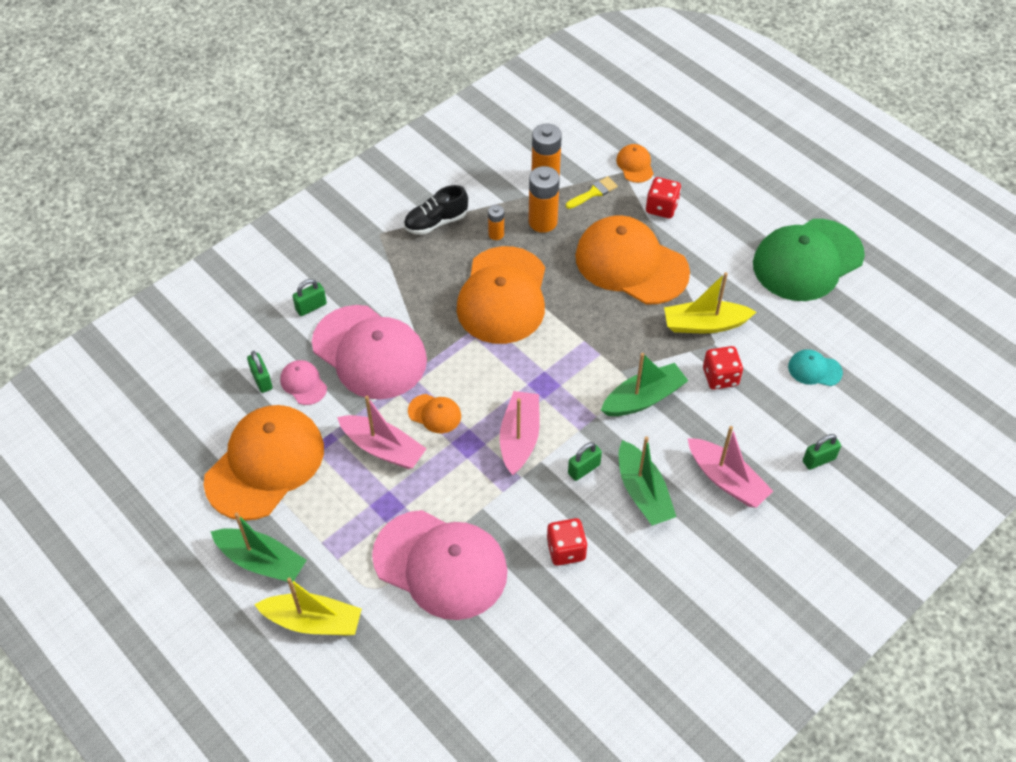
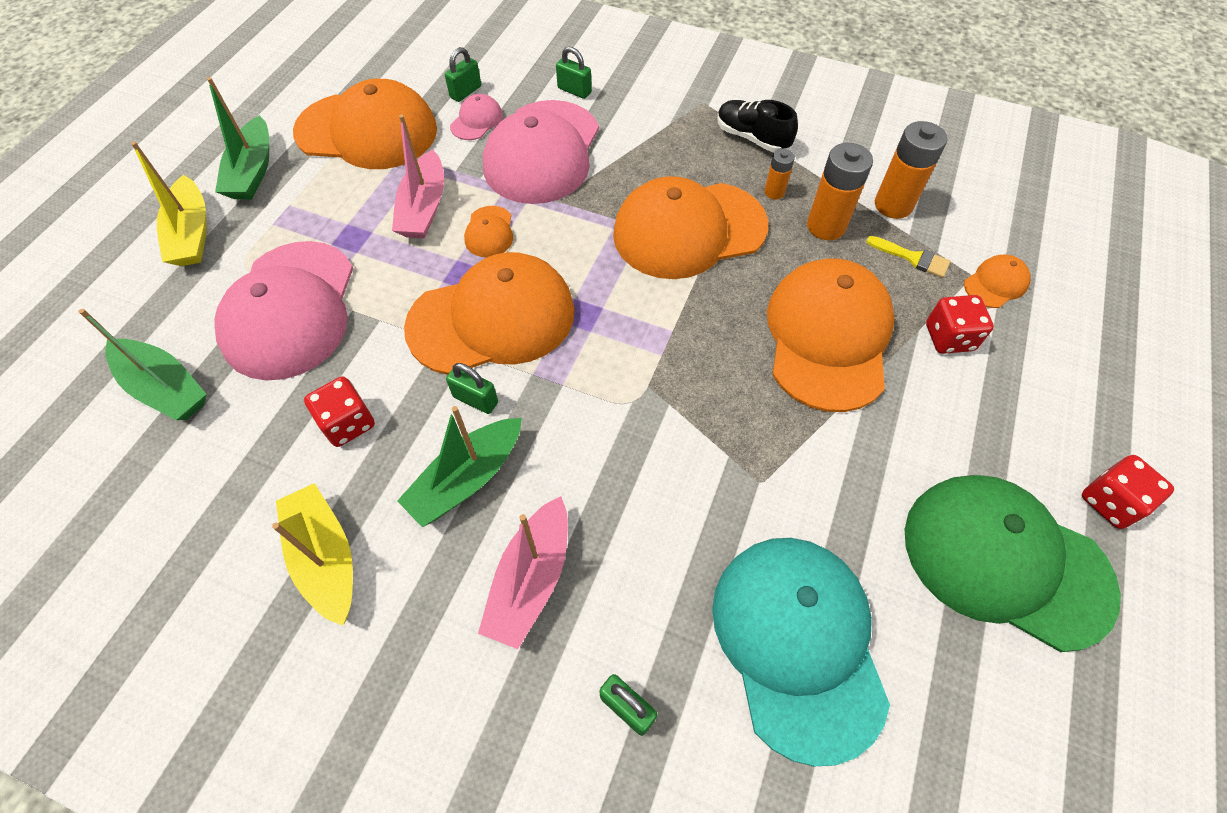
camera: 65 degrees right, 5 degrees up
pink boat [500,391,540,475] -> orange cap [404,252,574,375]
green boat [601,353,688,416] -> green boat moved to [79,309,206,420]
yellow boat [664,272,756,333] -> yellow boat moved to [272,483,353,626]
red dice [703,346,743,390] -> red dice moved to [1082,455,1174,529]
turquoise cap [788,349,843,386] -> turquoise cap [712,538,890,766], size x2.35

